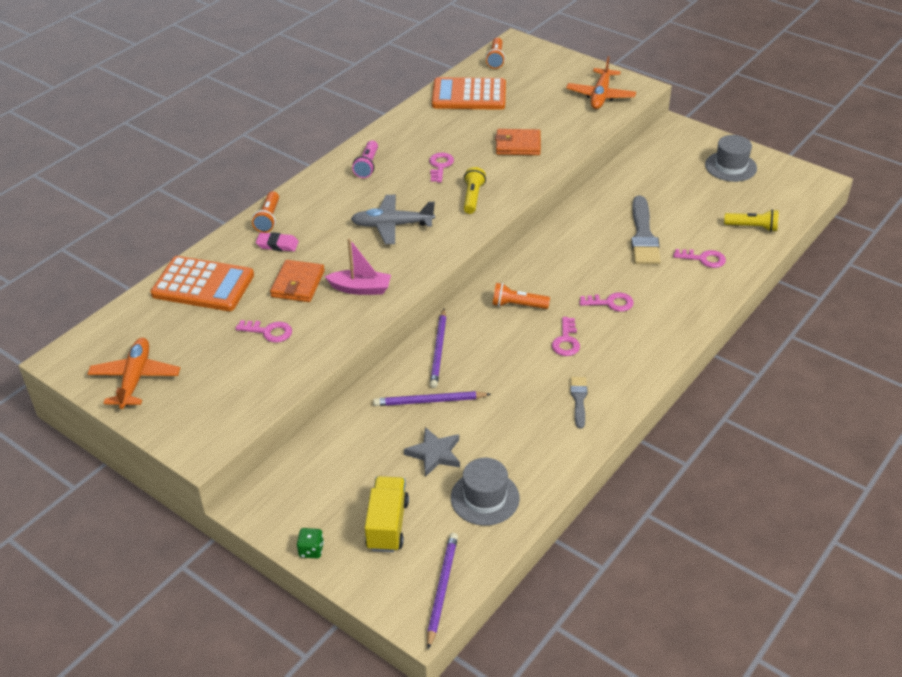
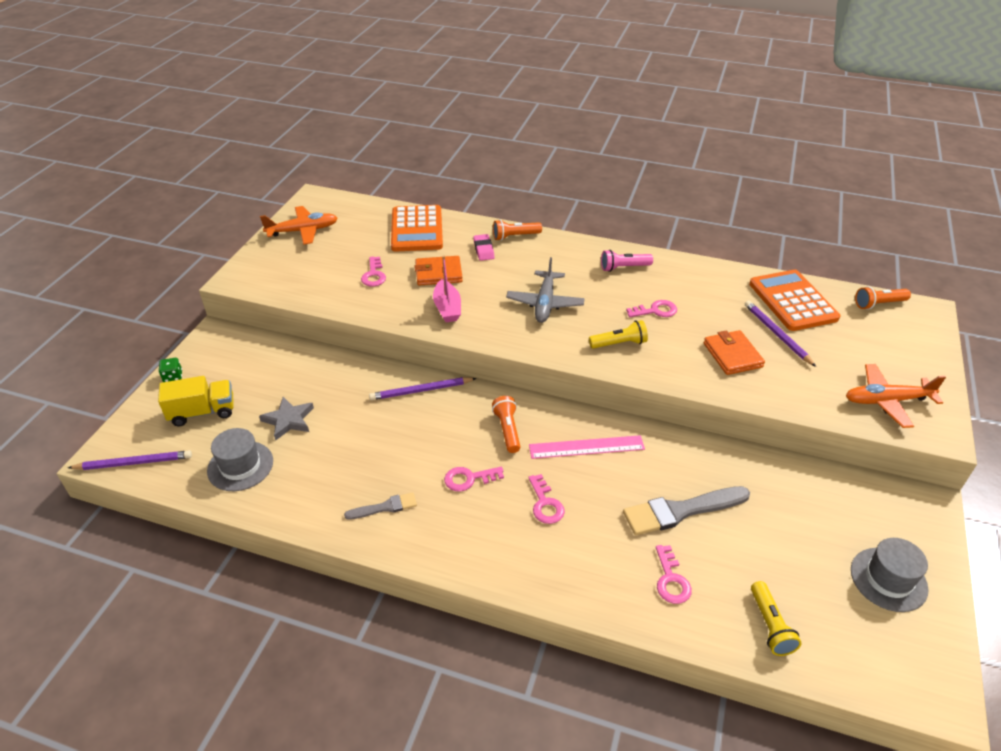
camera: 70 degrees right, 0 degrees up
grey plane [351,195,435,244] -> grey plane turned 150 degrees counterclockwise [506,257,585,323]
purple pencil [373,391,491,406] -> purple pencil moved to [745,301,816,367]
none -> pink ruler [529,435,645,459]

